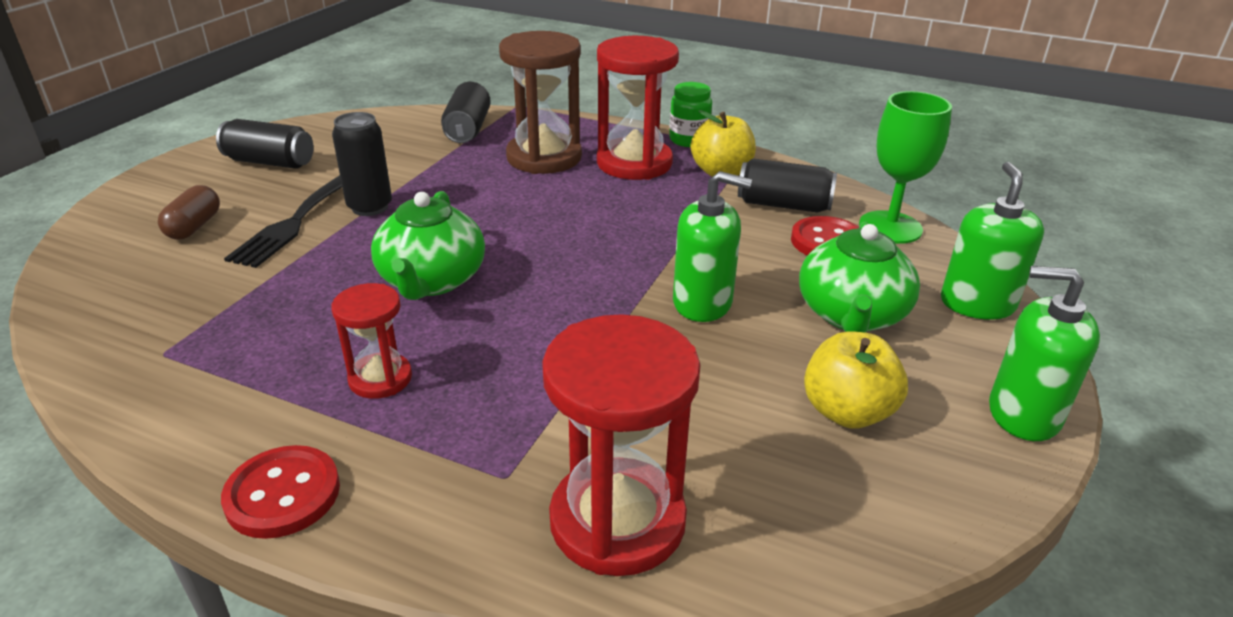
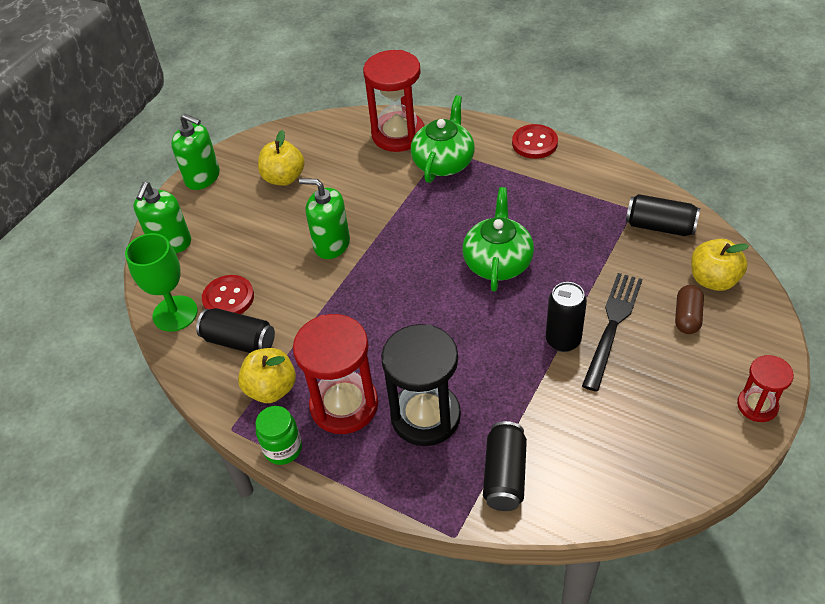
camera: 170 degrees left, 15 degrees up
black can [216,119,314,169] -> black can moved to [626,194,700,236]
red hourglass [331,283,412,399] -> red hourglass moved to [737,355,794,422]
brown hourglass [499,31,582,174] -> black hourglass [381,324,461,446]
green teapot [799,222,920,333] -> green teapot moved to [411,95,475,183]
none -> yellow apple [691,239,749,291]

